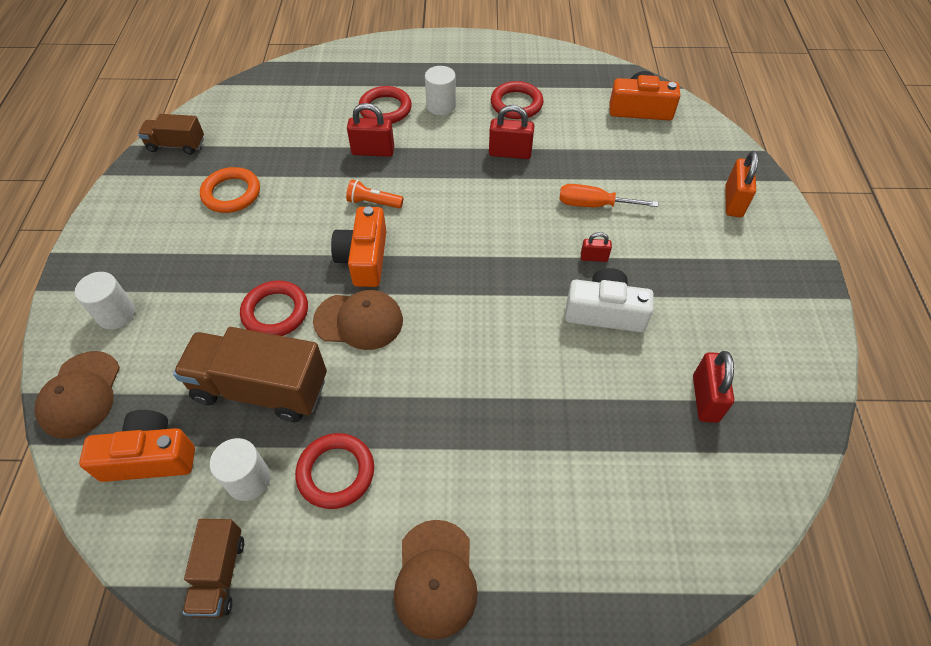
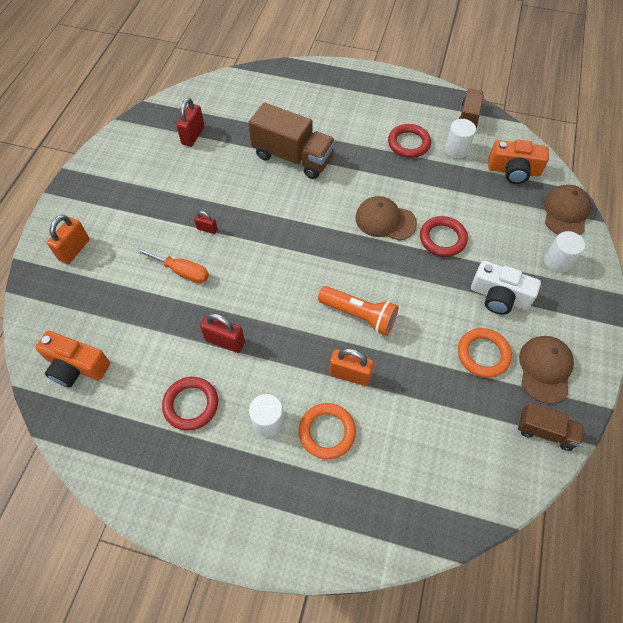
camera: 165 degrees left, 5 degrees up
brown truck [173,327,327,422] -> brown truck moved to [248,102,336,179]
orange camera [331,207,386,287] -> none
orange flashlight [346,179,403,208] -> orange flashlight [318,286,399,336], size x1.66
red padlock [347,103,394,157] -> orange padlock [329,348,374,386]
red ring [359,86,412,124] -> orange ring [299,403,356,459]
brown cap [394,520,478,640] -> brown cap moved to [519,336,574,404]
white camera [565,268,654,332] -> white camera moved to [471,261,541,314]

